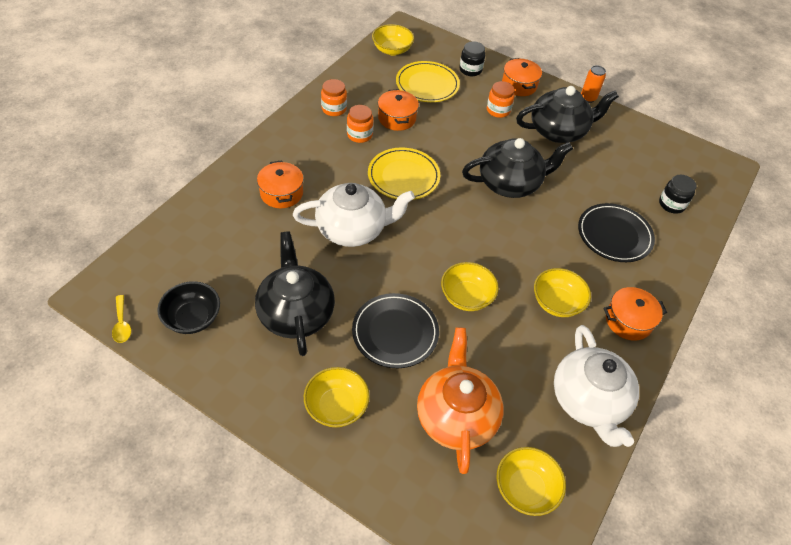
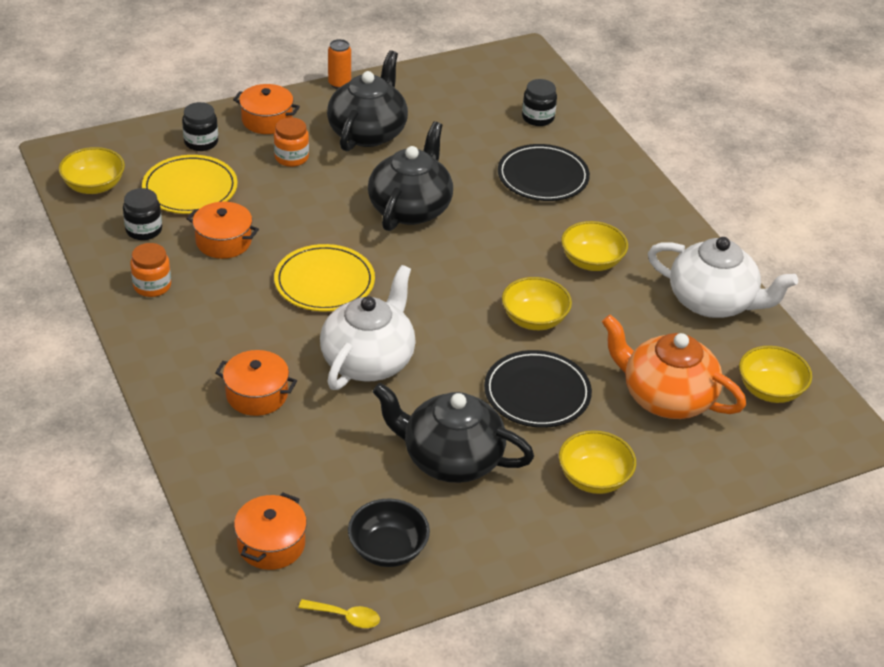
camera: 55 degrees left, 10 degrees down
orange jar [347,105,373,143] -> none
orange pot [603,287,667,341] -> orange pot moved to [234,492,307,570]
none -> black jar [123,188,162,240]

